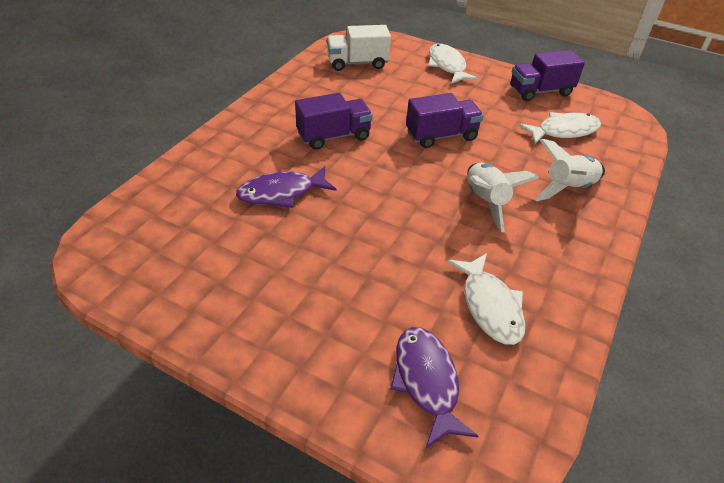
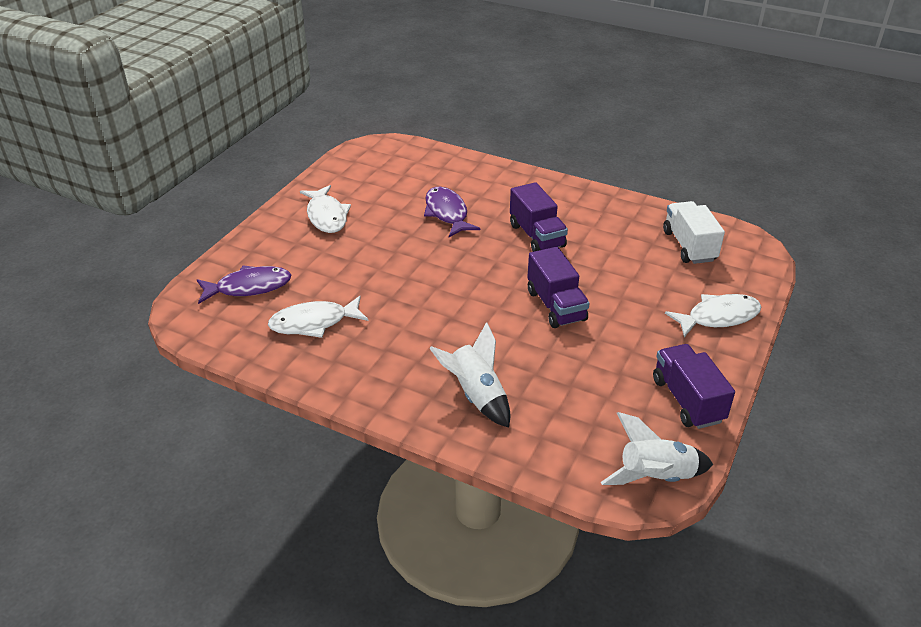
camera: 90 degrees right, 5 degrees down
white rocket [467,163,539,232] -> white rocket moved to [601,412,713,485]
white fish [518,112,601,144] -> white fish moved to [300,185,351,233]

